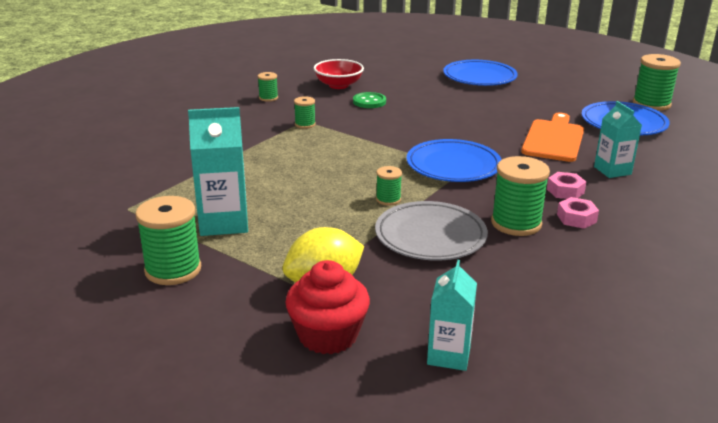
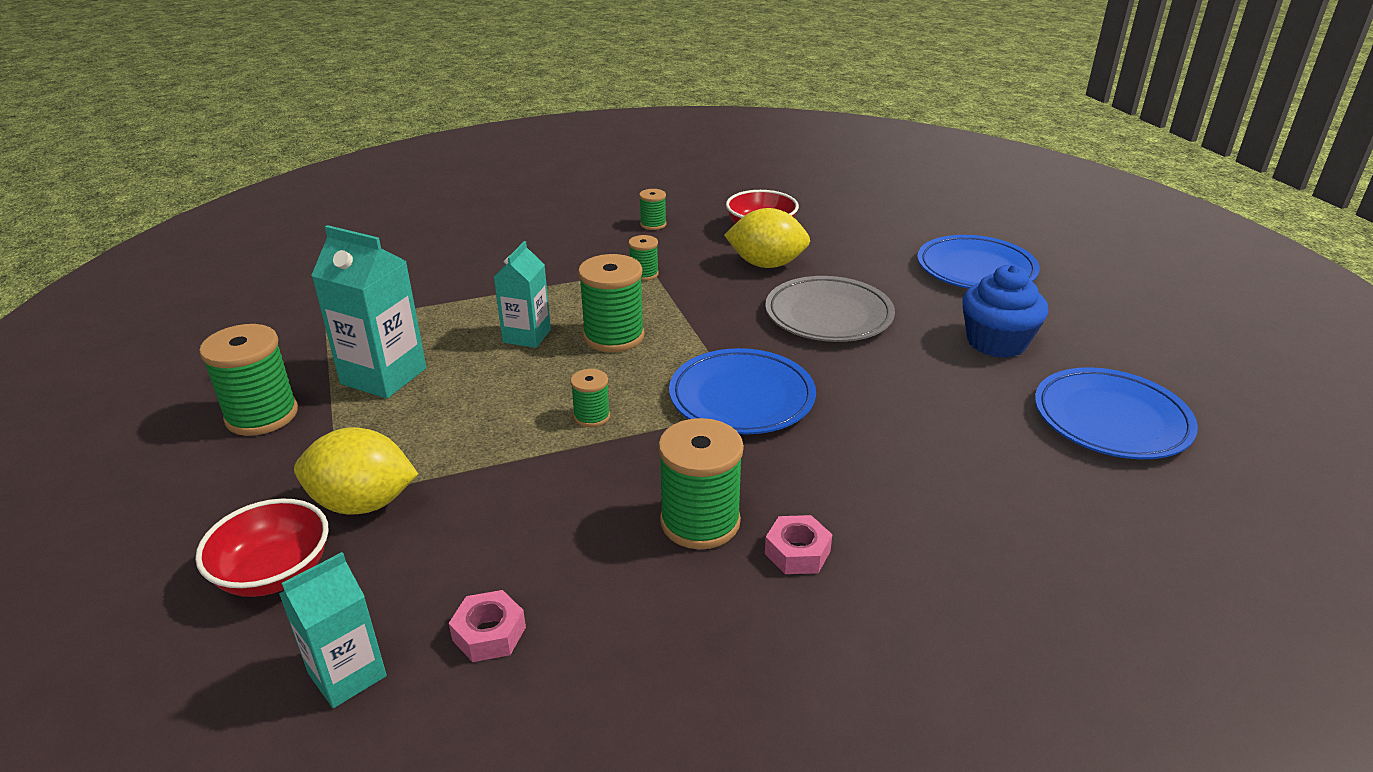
camera: 35 degrees right, 5 degrees up
red cupcake [285,260,370,354] -> red bowl [195,499,329,597]
green button [353,92,386,108] -> yellow lemon [724,208,810,268]
grey plate [375,201,488,261] -> grey plate moved to [765,276,895,342]
orange cutting board [521,112,584,162] -> none
pink nut [547,172,586,199] -> pink nut moved to [449,590,526,662]
turquoise carton [594,101,642,178] -> turquoise carton moved to [494,241,551,348]
green spool [633,54,681,111] -> green spool moved to [578,254,645,352]
none -> blue cupcake [962,265,1048,358]

